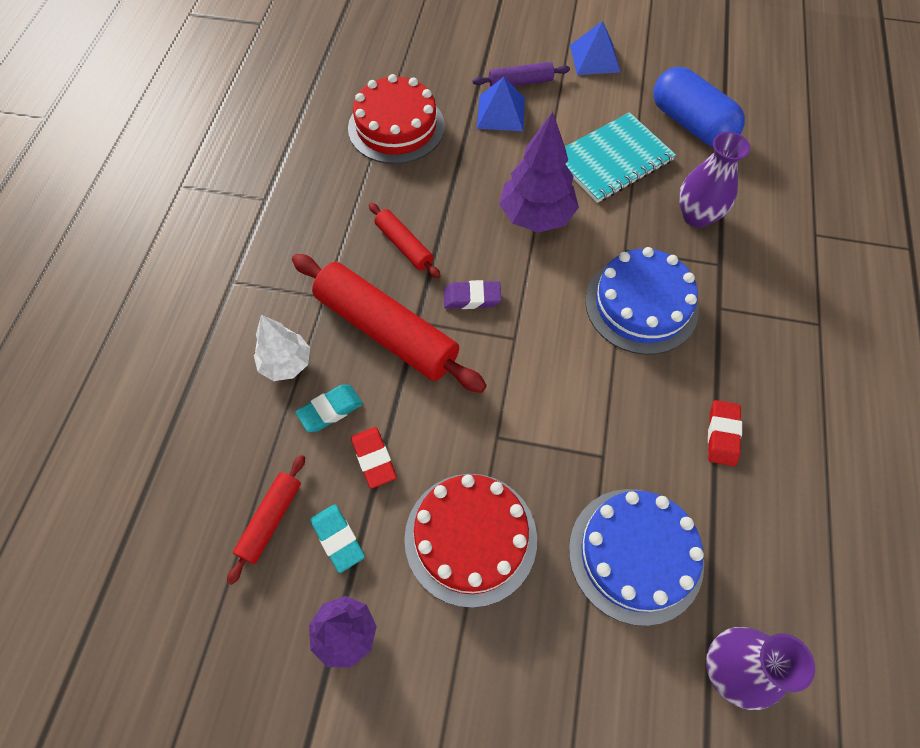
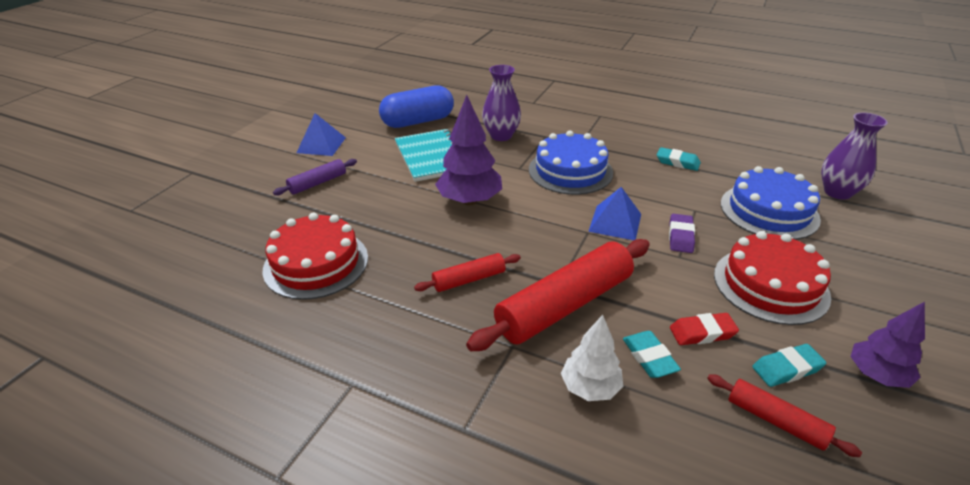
camera: 75 degrees left, 25 degrees down
purple eraser [444,280,501,309] -> purple eraser moved to [669,214,695,253]
purple rolling pin [472,62,570,87] -> purple rolling pin turned 45 degrees clockwise [273,159,357,195]
blue pyramid [477,77,525,131] -> blue pyramid moved to [588,187,641,240]
red eraser [708,400,742,466] -> turquoise eraser [657,147,701,171]

